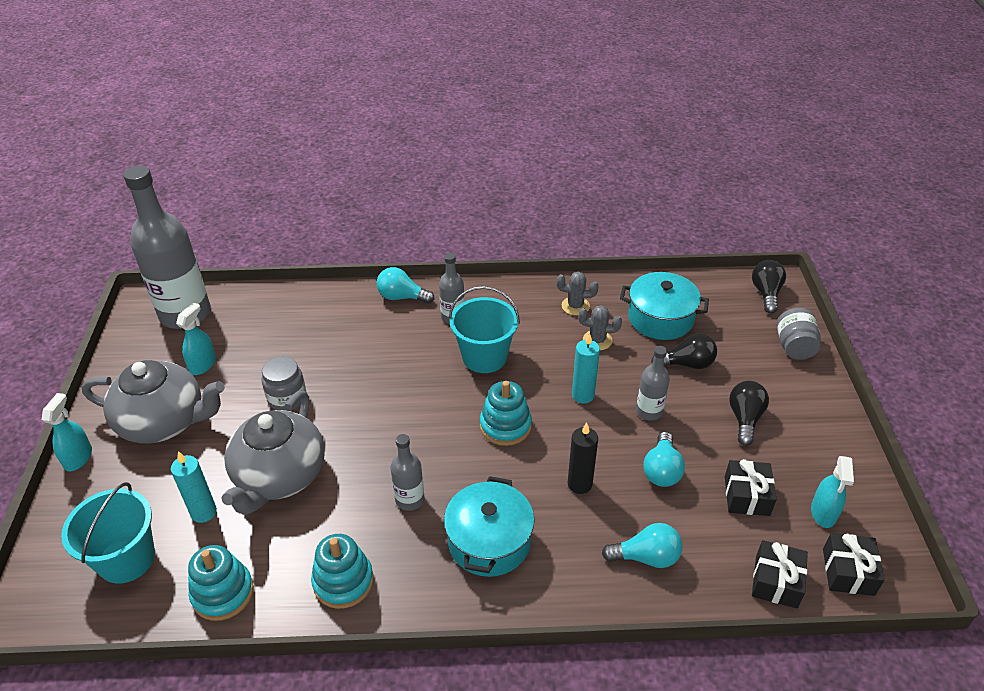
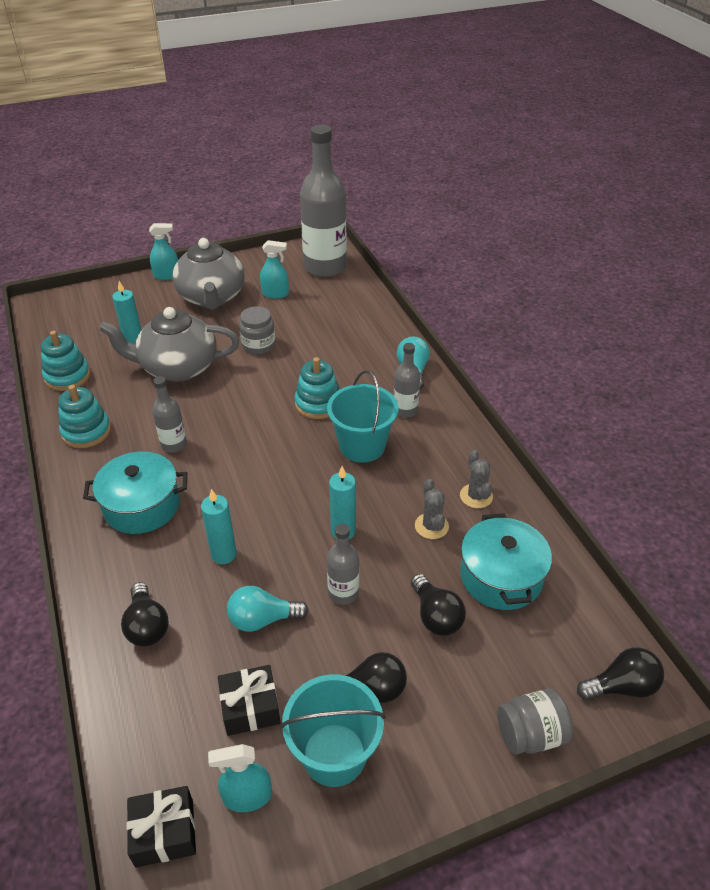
camera: 70 degrees right, 0 degrees up
turquoise bucket [61,482,155,584] -> turquoise bucket moved to [280,675,385,787]
turquoise stacking toy [480,381,532,446] -> turquoise stacking toy moved to [295,357,340,419]
black candle [568,422,598,494] -> turquoise candle [201,489,237,564]
turquoise light bulb [602,523,683,568] -> black light bulb [121,582,169,647]
black gift [752,540,808,608] -> none

